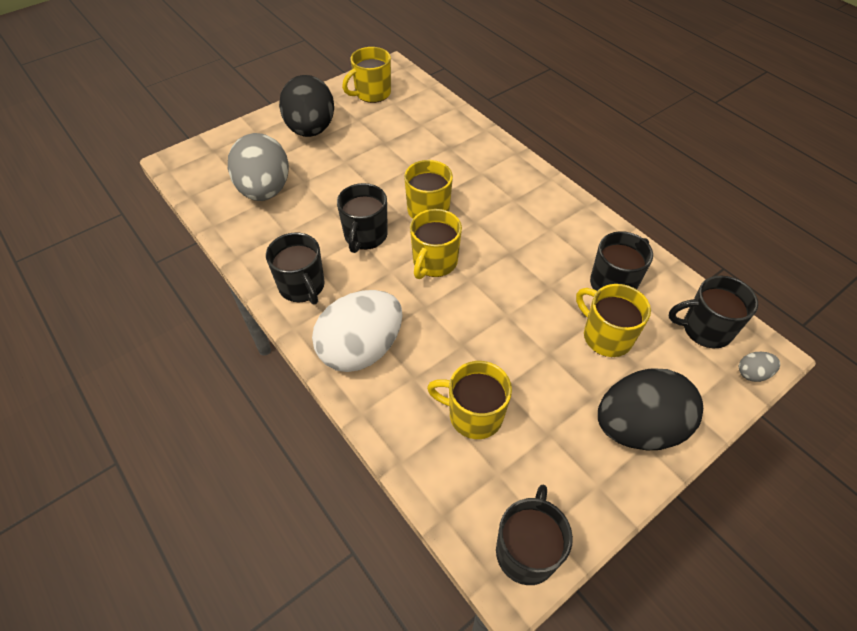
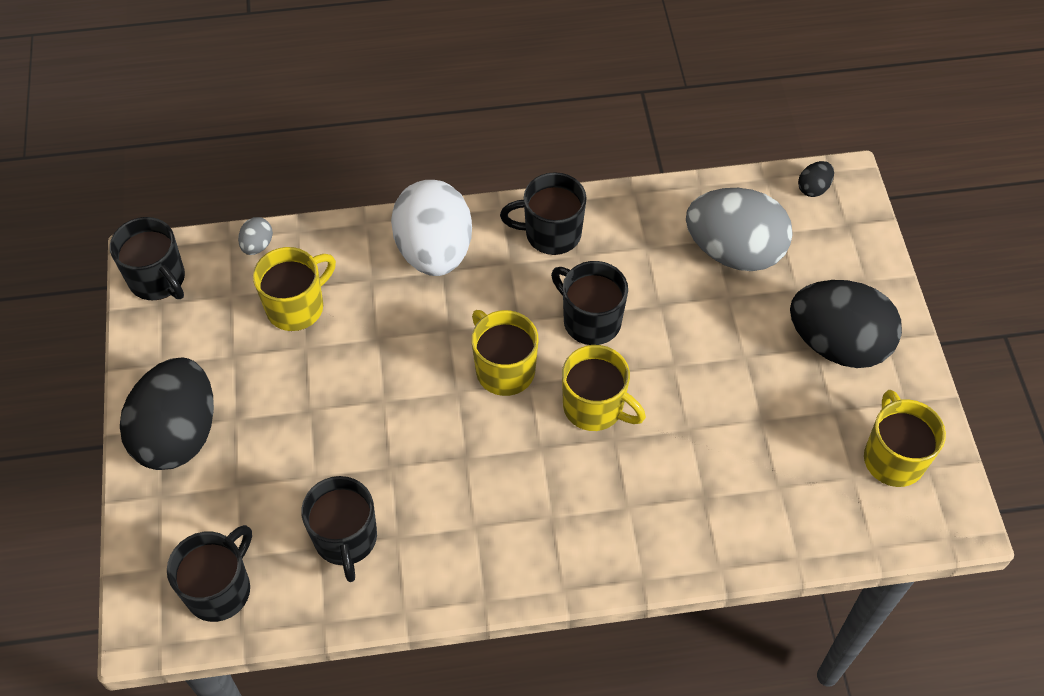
camera: 120 degrees right, 5 degrees up
yellow mug [576,284,651,357] -> none
grey egg [739,352,780,382] -> grey egg moved to [238,217,273,255]
none -> black egg [798,161,834,197]

